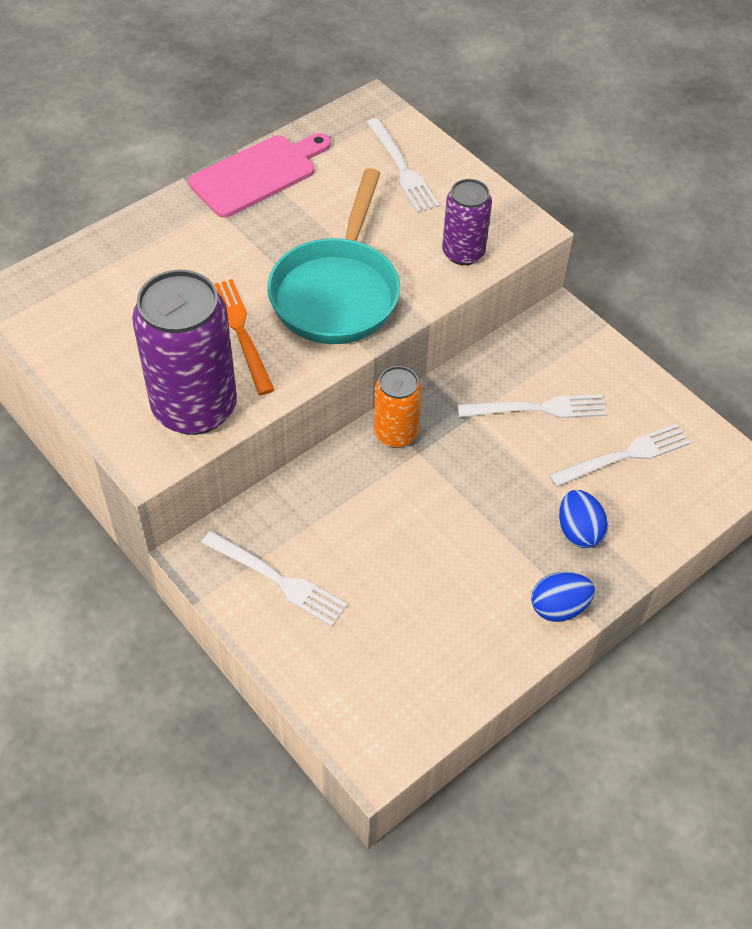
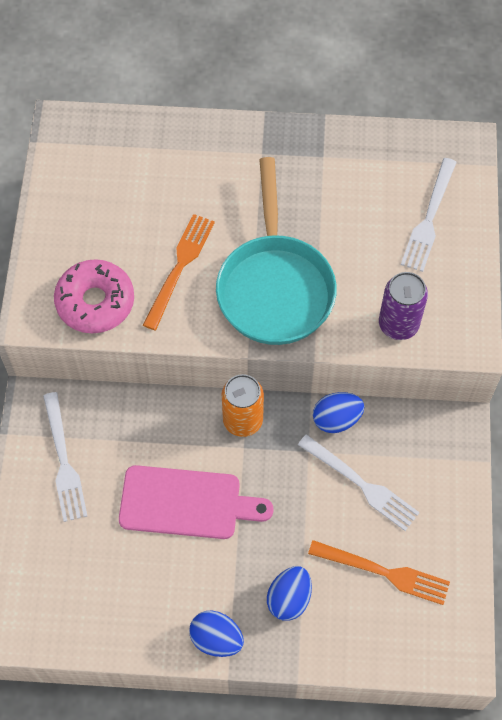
camera: 45 degrees right, 10 degrees up
purple can [132,270,237,435] -> pink donut [54,259,134,333]
pink cutting board [188,133,331,218] -> pink cutting board moved to [119,465,274,539]
turquoise pan [267,168,400,344] -> turquoise pan turned 60 degrees counterclockwise [216,157,337,345]
white fork [549,424,690,487] -> orange fork [308,540,450,605]
none -> blue egg [313,392,364,433]

